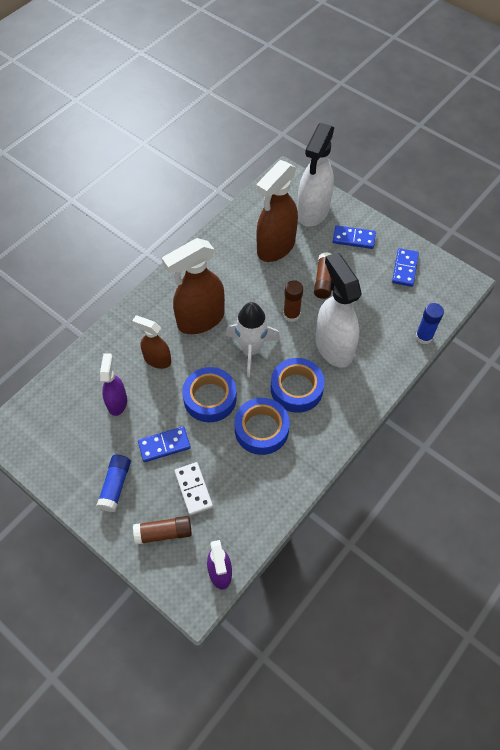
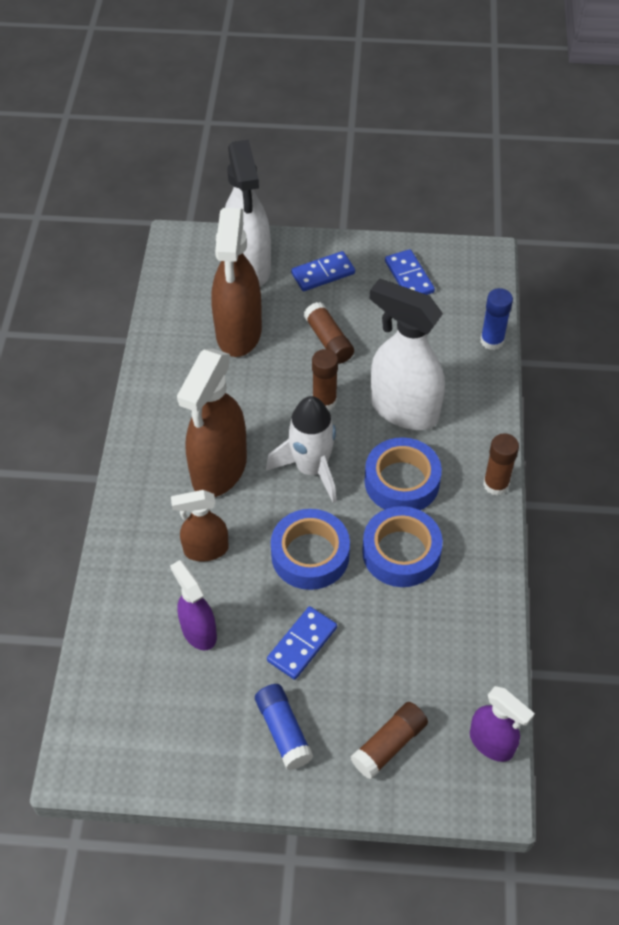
camera: 35 degrees left, 5 degrees down
white domino [174,462,213,515] -> none
none -> brown glue stick [483,433,519,496]

